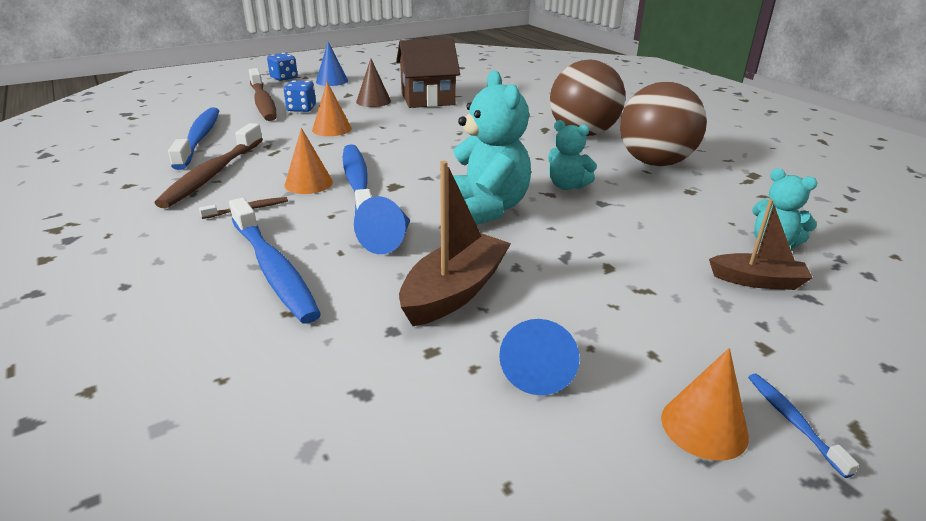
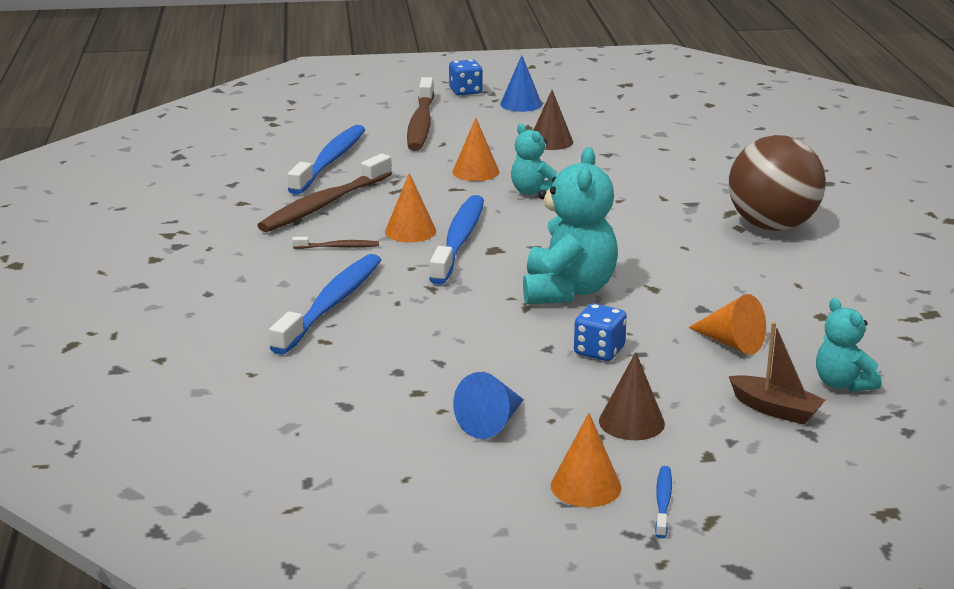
camera: 25 degrees right, 5 degrees down
blue toothbrush [229,198,321,324] -> blue toothbrush turned 150 degrees counterclockwise [269,254,381,355]
blue dice [284,81,316,112] -> blue dice moved to [574,303,627,361]
blue cone [354,196,410,254] -> none
brown house [396,38,460,108] -> none
brown boat [399,161,511,326] -> none
turquoise teddy bear [548,120,597,190] -> turquoise teddy bear moved to [511,124,557,195]
brown ball [620,82,707,166] -> none
none -> brown cone [599,352,665,440]
none -> orange cone [689,294,766,355]

